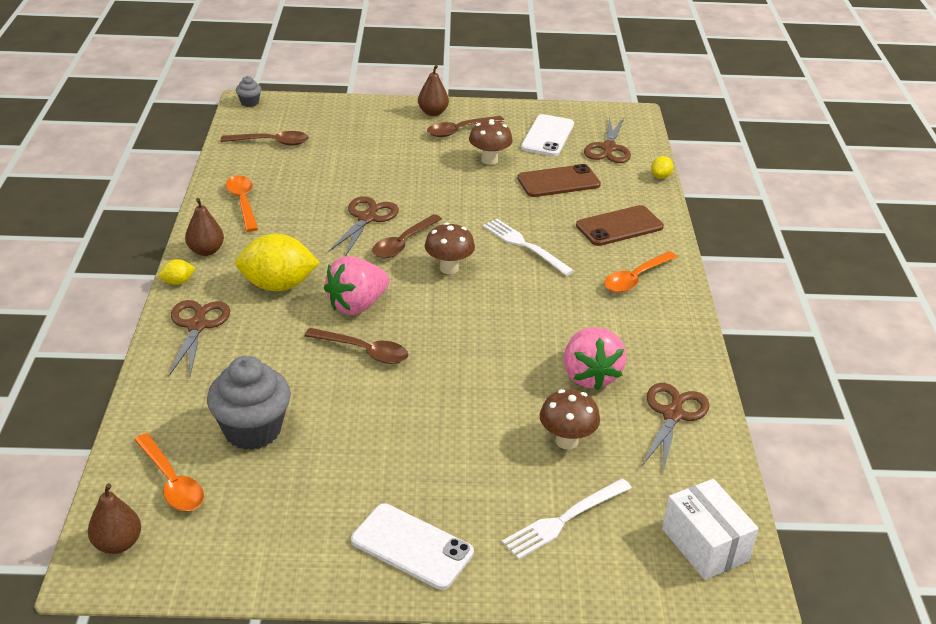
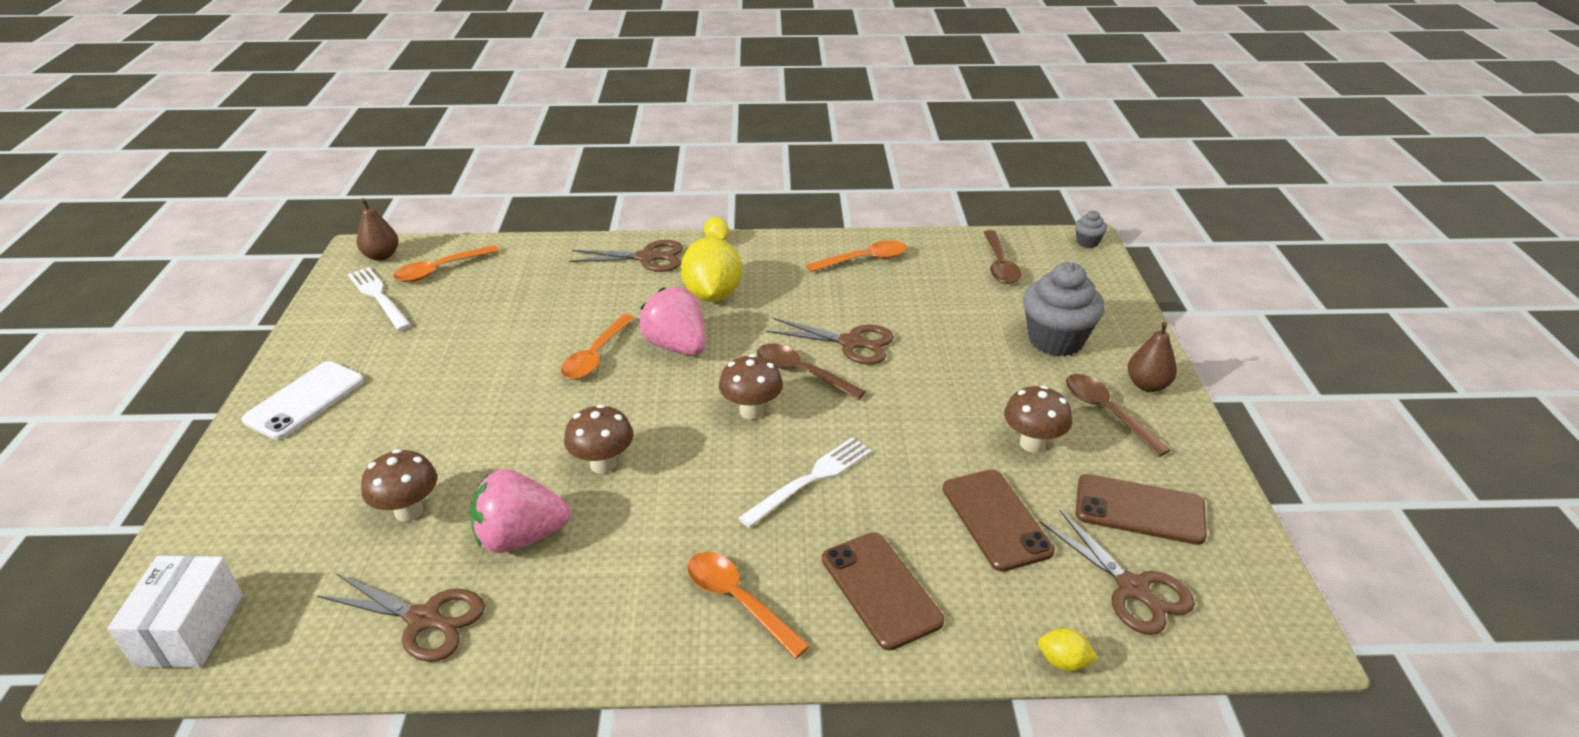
camera: 90 degrees right, 0 degrees up
brown pear [185,198,224,256] -> none
grey cupcake [207,356,291,450] -> grey cupcake moved to [1023,262,1105,357]
brown spoon [304,328,408,364] -> orange spoon [561,314,635,380]
white fork [502,478,632,560] -> white fork moved to [348,267,411,331]
white phone [521,114,574,156] -> brown phone [1076,474,1207,545]
brown scissors [584,116,631,163] -> brown scissors turned 135 degrees counterclockwise [1040,509,1195,635]
white box [662,479,759,580] -> white box turned 60 degrees counterclockwise [107,555,243,668]
none -> brown mushroom [564,404,633,474]

